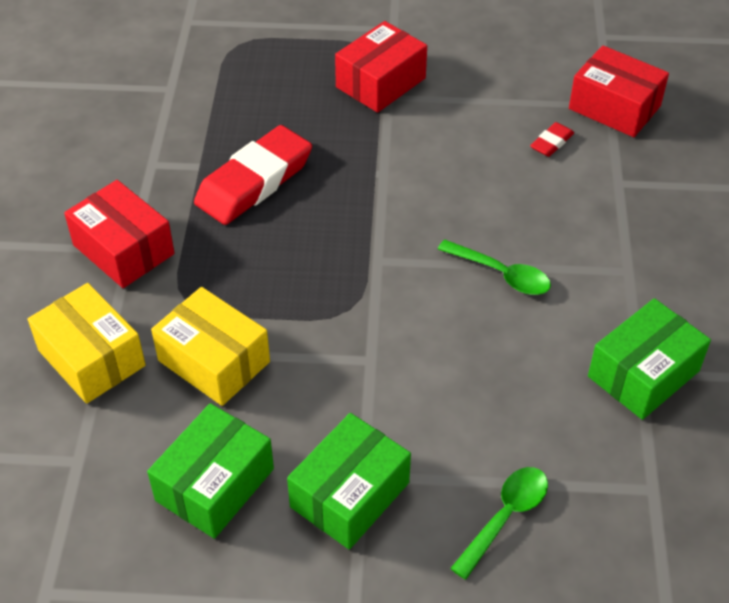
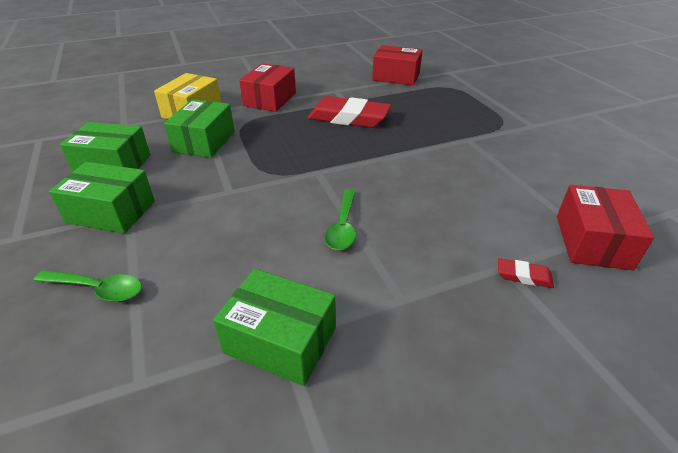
camera: 65 degrees right, 10 degrees down
yellow box [151,287,270,406] -> green box [164,99,235,158]
red box [335,21,427,113] -> red box moved to [372,45,422,86]
red eraser [530,122,574,157] -> red eraser moved to [498,258,554,288]

